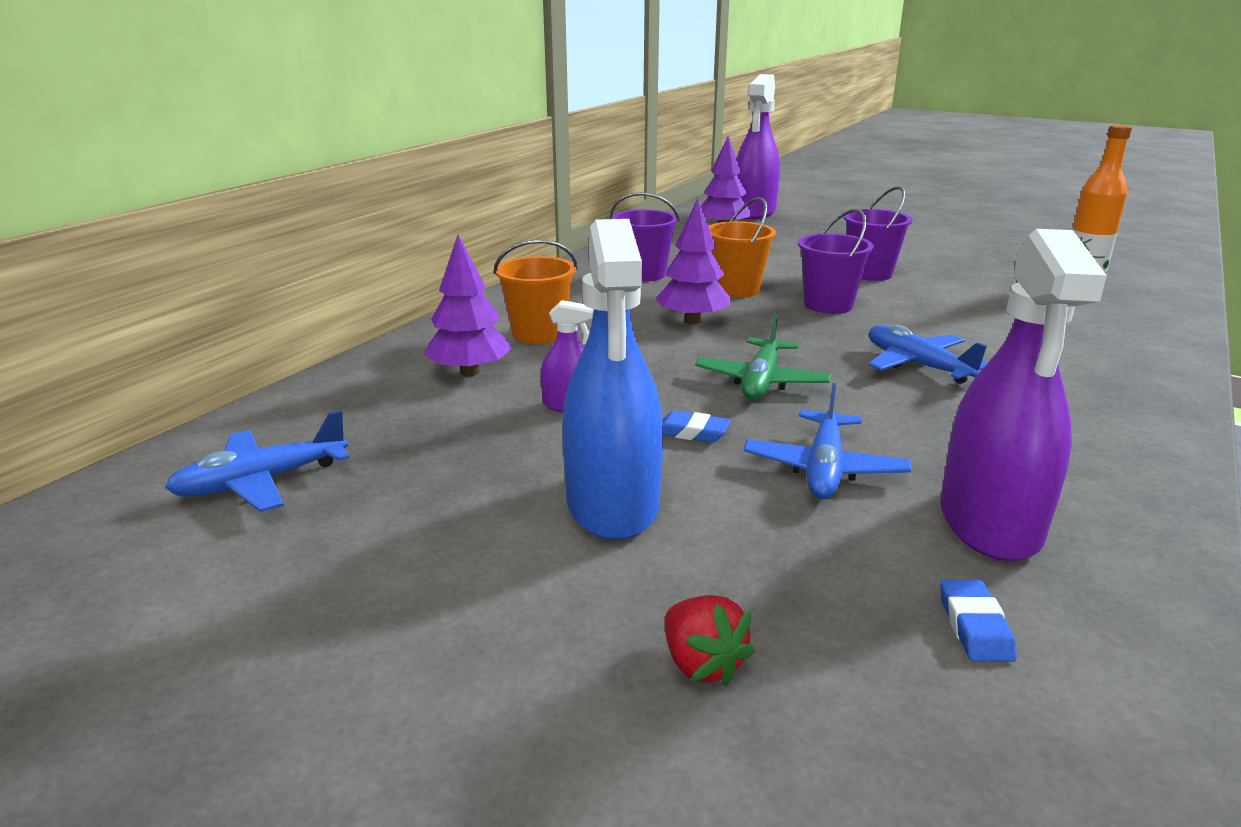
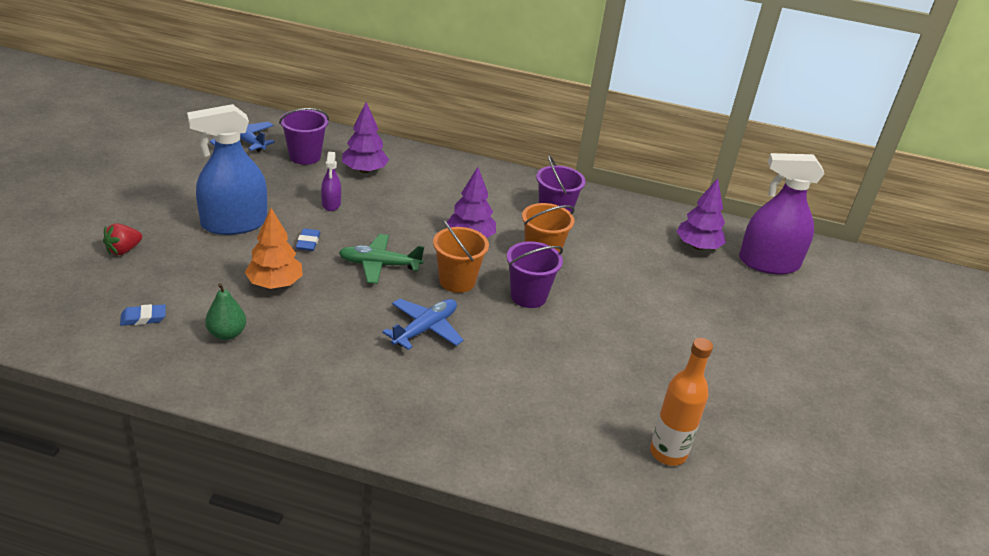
camera: 70 degrees right, 10 degrees up
orange bucket [493,240,578,344] -> orange bucket moved to [433,219,489,293]
blue plane [744,383,911,499] -> orange tree [245,208,303,289]
purple bucket [843,186,913,281] -> purple bucket moved to [279,108,329,165]
purple spray bottle [940,229,1107,561] -> green pear [205,283,246,340]

